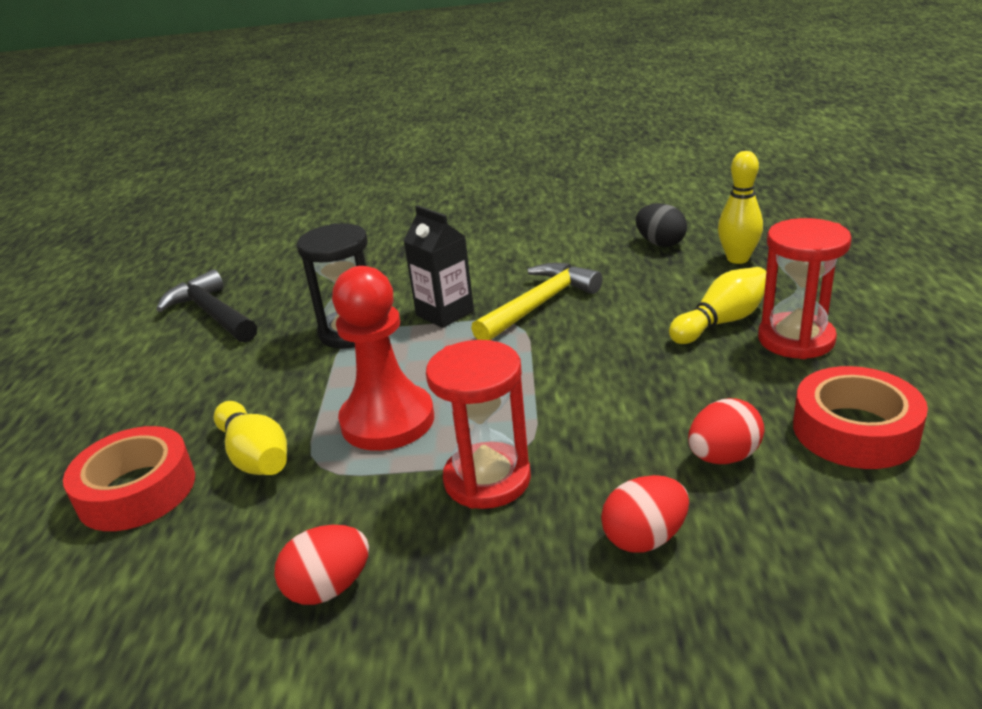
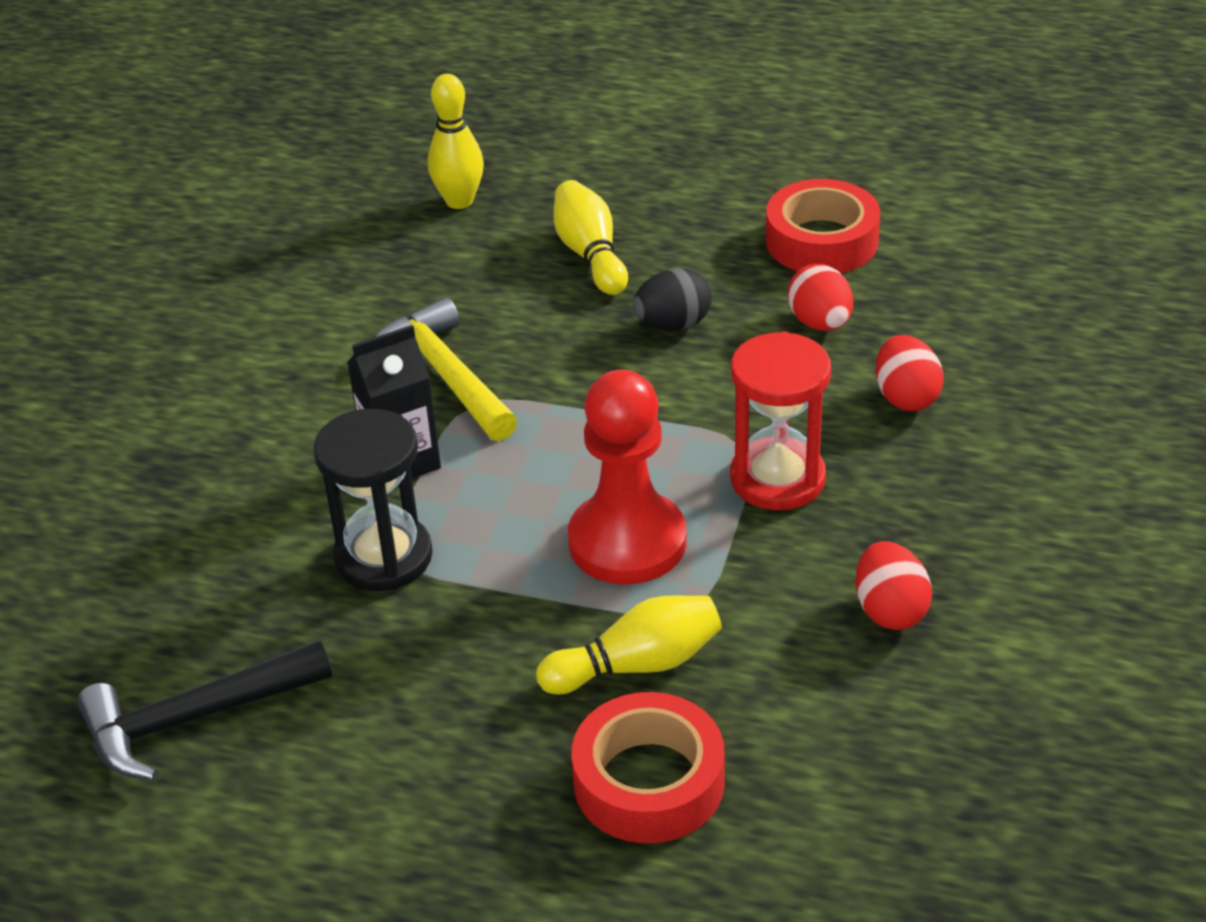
camera: 75 degrees left, 10 degrees up
black egg [636,203,687,247] -> black egg moved to [633,268,712,331]
red hourglass [758,218,852,359] -> none

